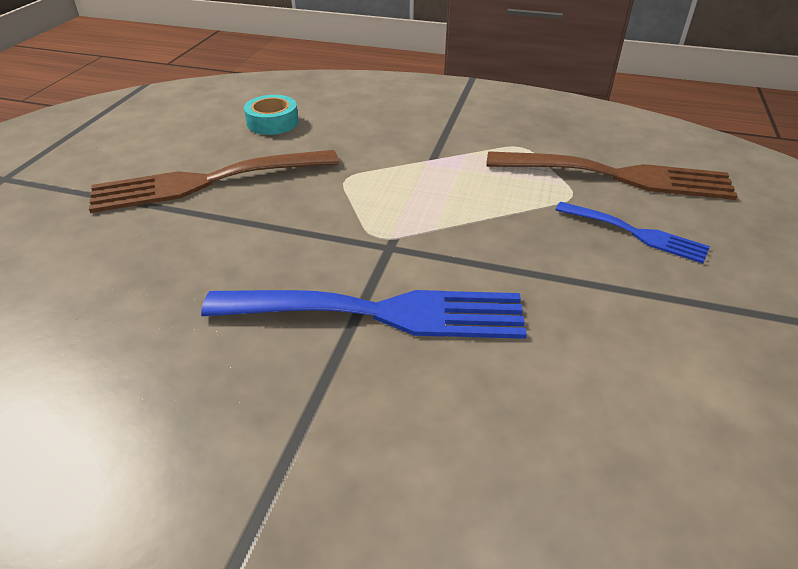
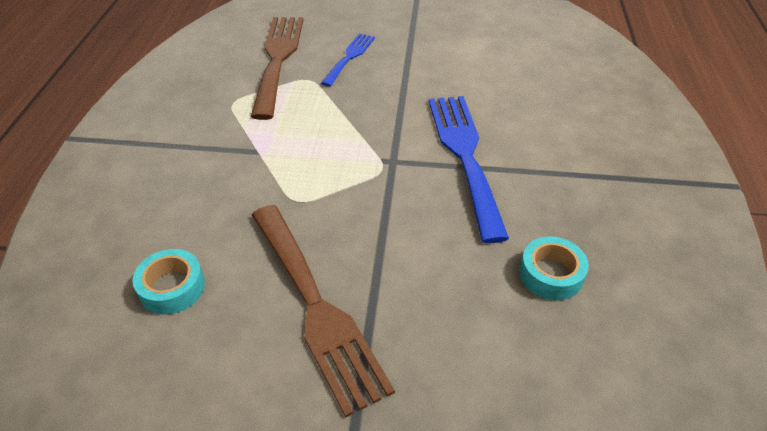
camera: 100 degrees left, 5 degrees up
none -> turquoise tape [519,236,589,300]

